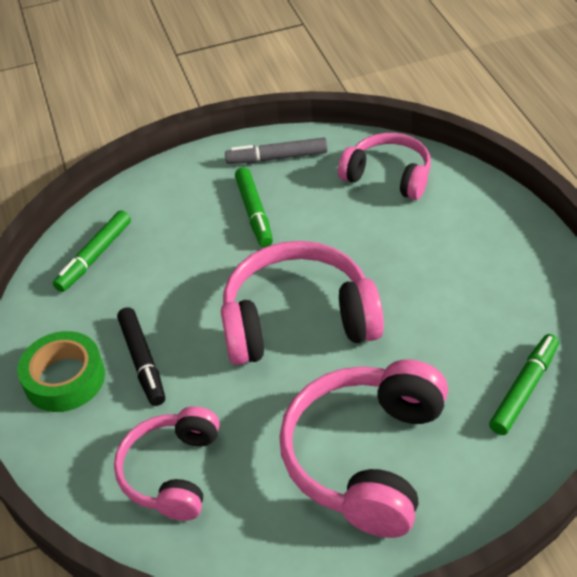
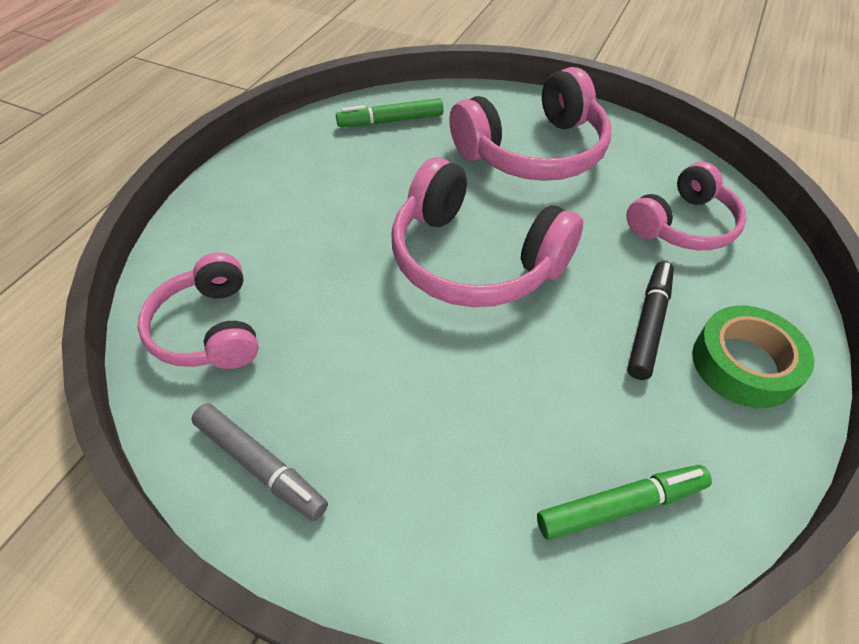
camera: 140 degrees left, 5 degrees up
green marker [235,167,273,247] -> none

